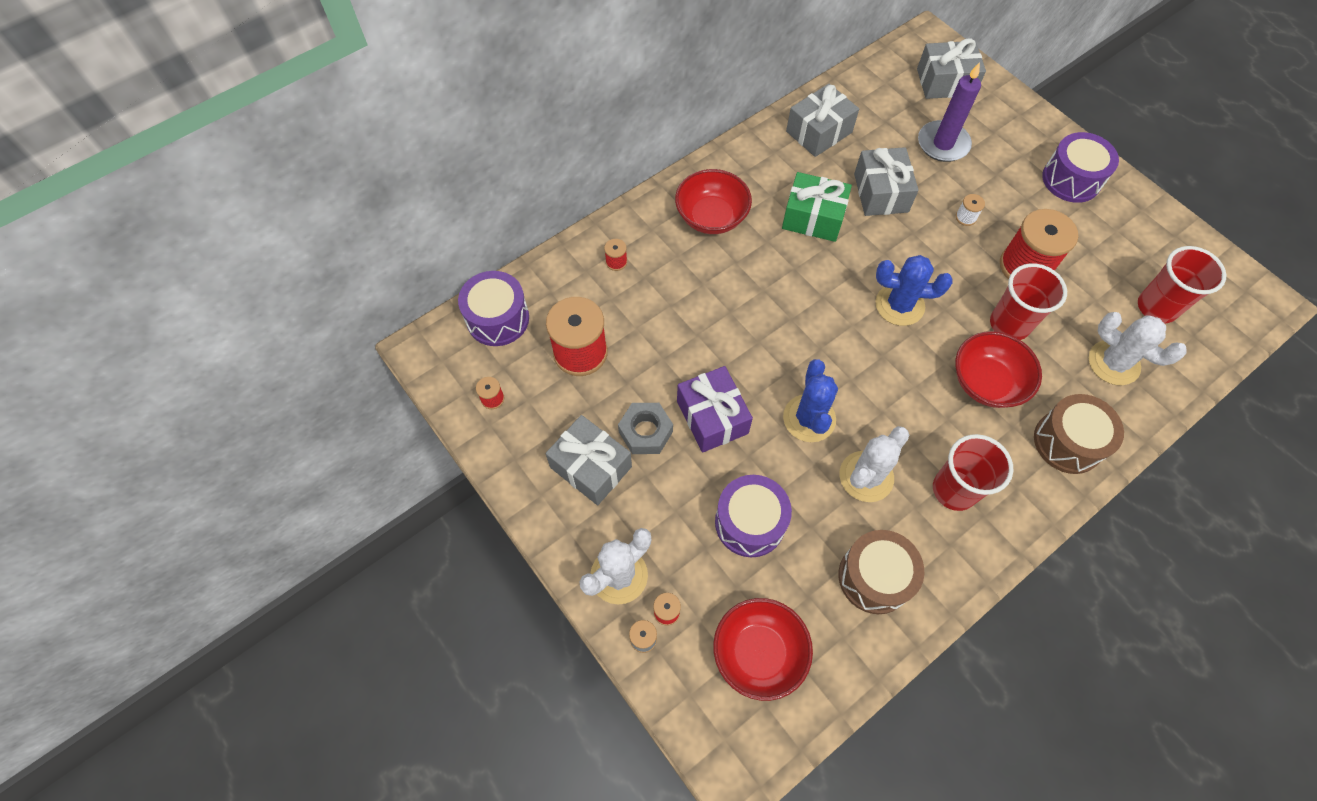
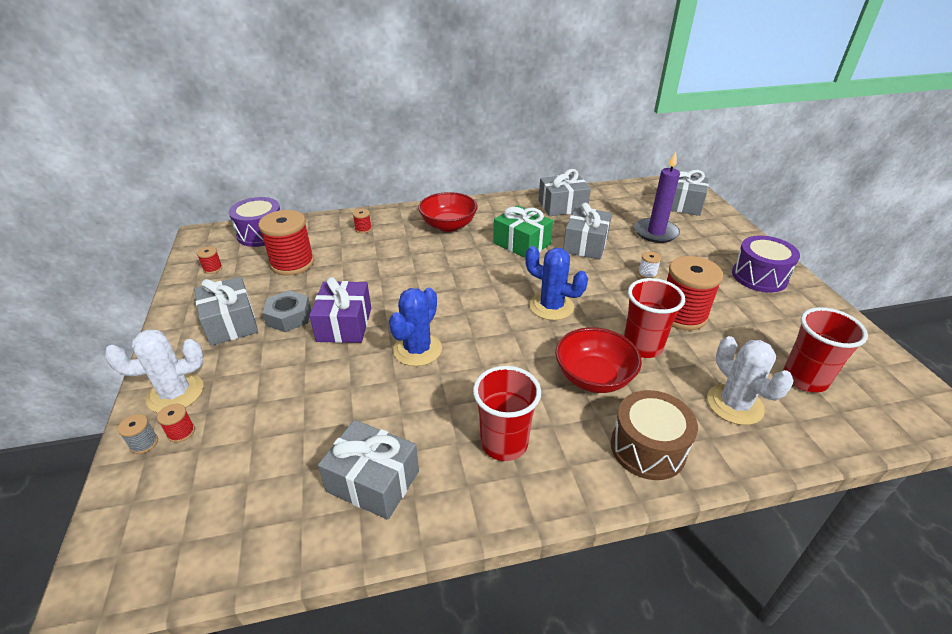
camera: 25 degrees right, 25 degrees down
red bowl [713,598,813,701] -> none
purple drum [715,475,792,557] -> none
brown drum [838,530,924,614] -> grey gift [318,420,419,520]
white cactus [840,426,909,502] -> none

